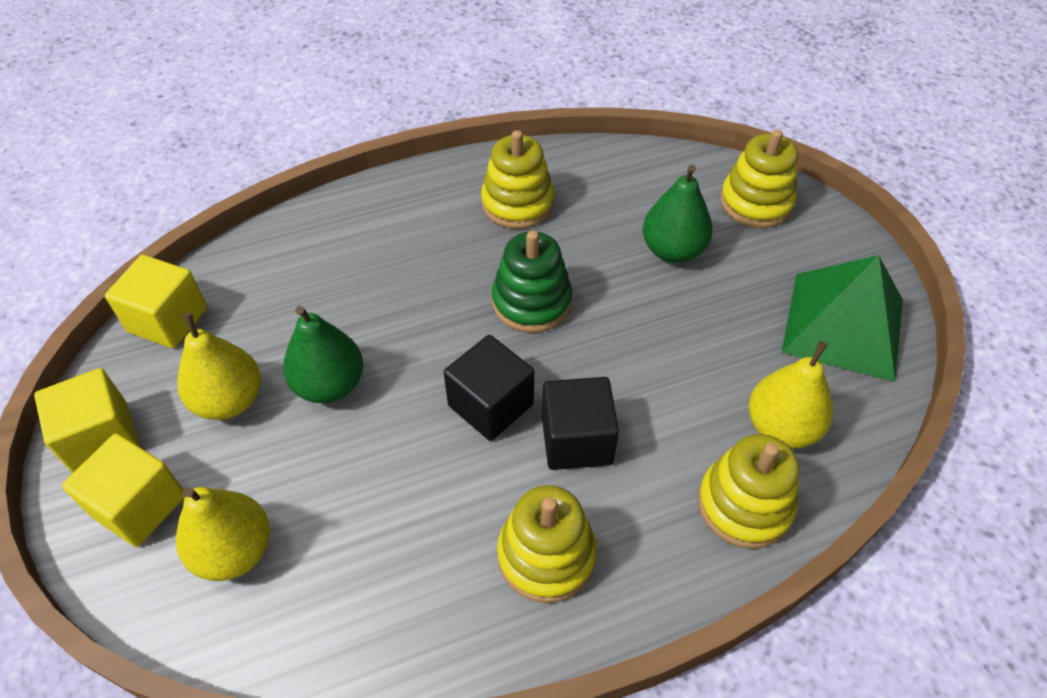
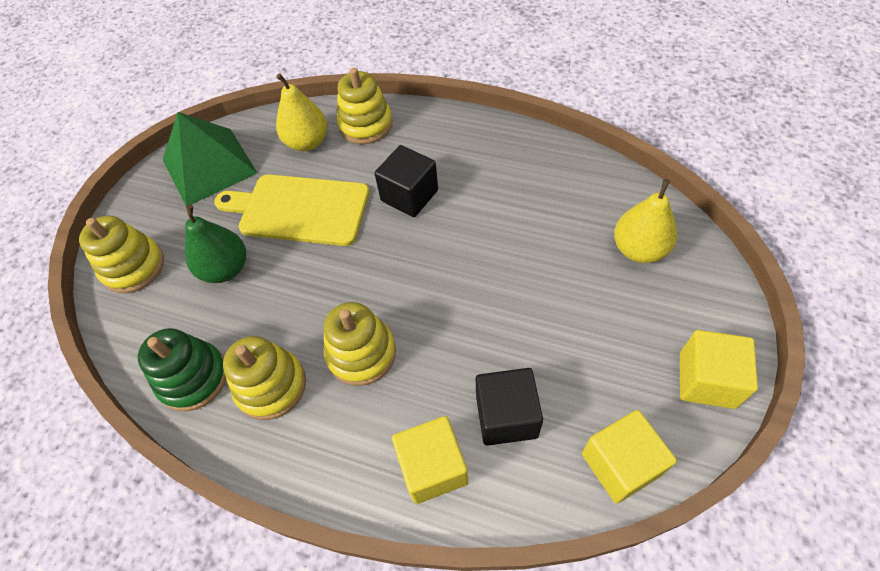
camera: 135 degrees left, 5 degrees up
yellow cube [62,434,185,547] -> yellow cube moved to [392,416,468,504]
yellow pear [178,312,261,420] -> none
green pear [283,306,363,403] -> none
black cube [444,335,534,441] -> black cube moved to [476,368,543,446]
green stacking toy [492,231,572,333] -> green stacking toy moved to [138,328,226,412]
yellow stacking toy [497,485,597,603] -> yellow stacking toy moved to [324,302,396,386]
none -> yellow cutting board [214,174,370,246]

